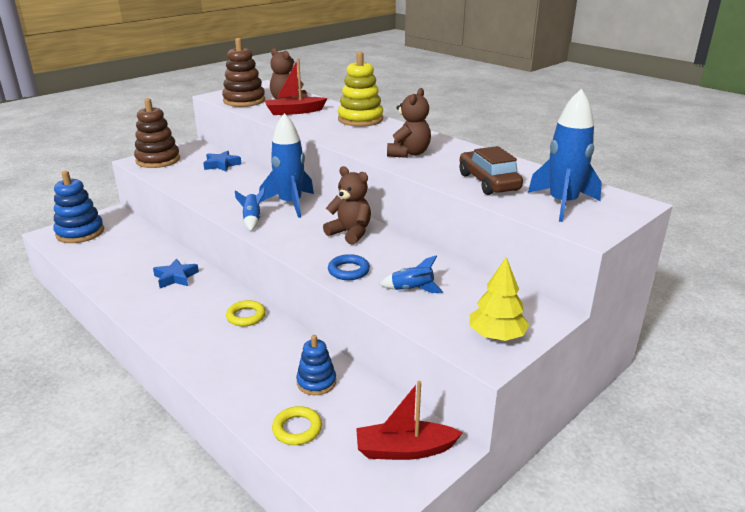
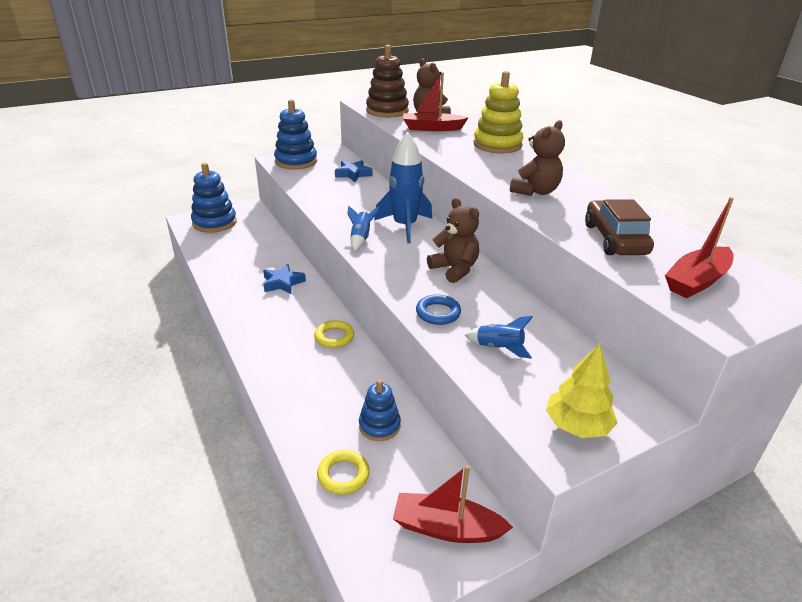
camera: 15 degrees right, 5 degrees up
brown stacking toy [134,98,180,168] -> blue stacking toy [274,99,317,169]
blue rocket [528,89,602,222] -> red boat [665,197,734,298]

